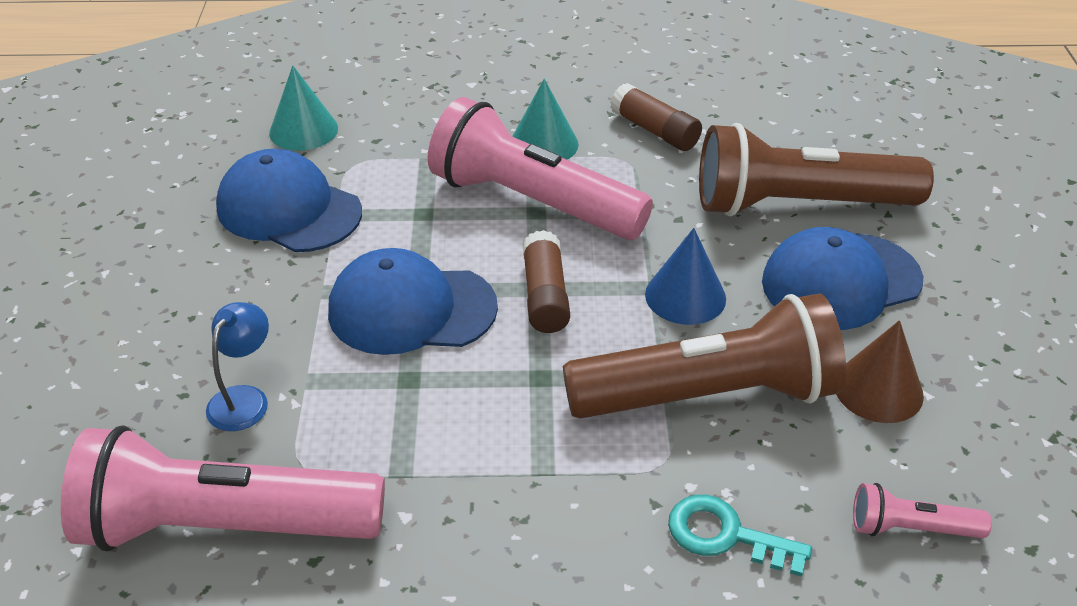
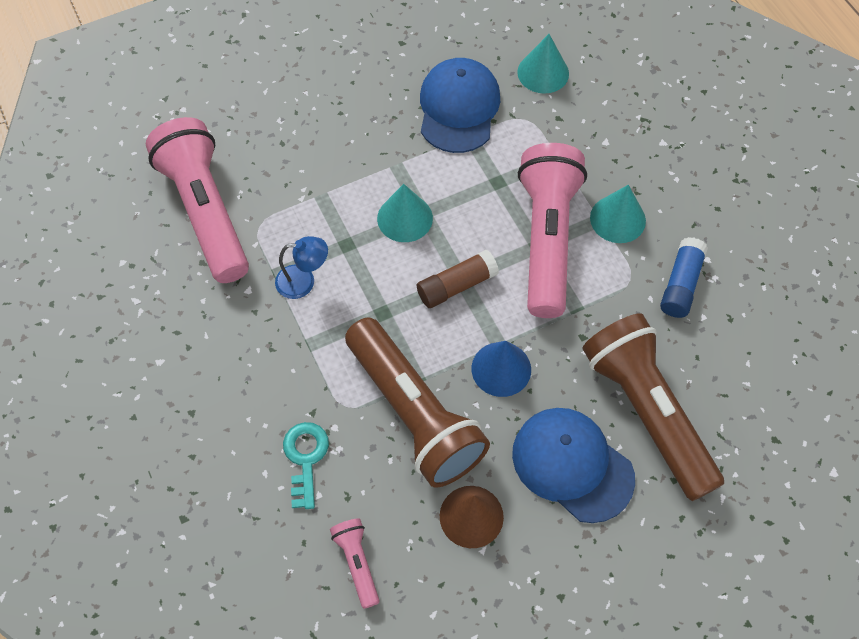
camera: 65 degrees right, 20 degrees up
blue lamp [206,302,269,431] -> blue lamp moved to [275,236,328,299]
blue cap [328,248,498,355] -> turquoise cone [377,184,433,242]
brown glue stick [610,83,702,151] -> blue glue stick [660,237,708,318]

